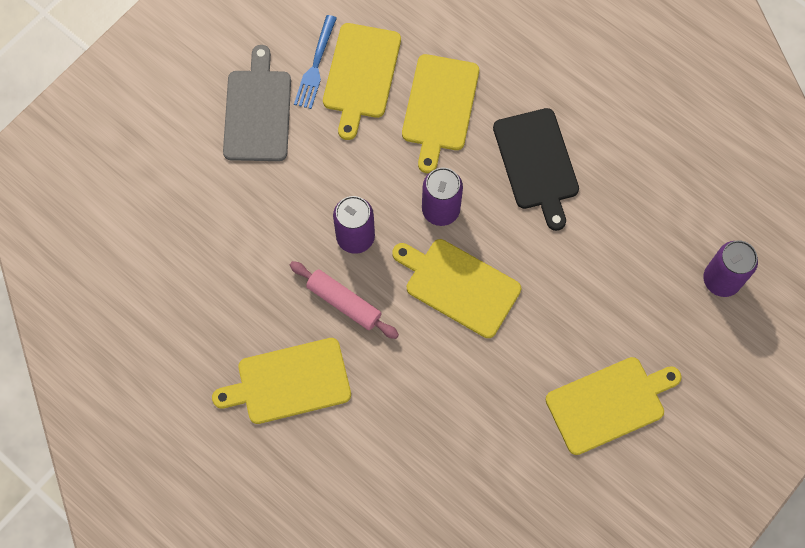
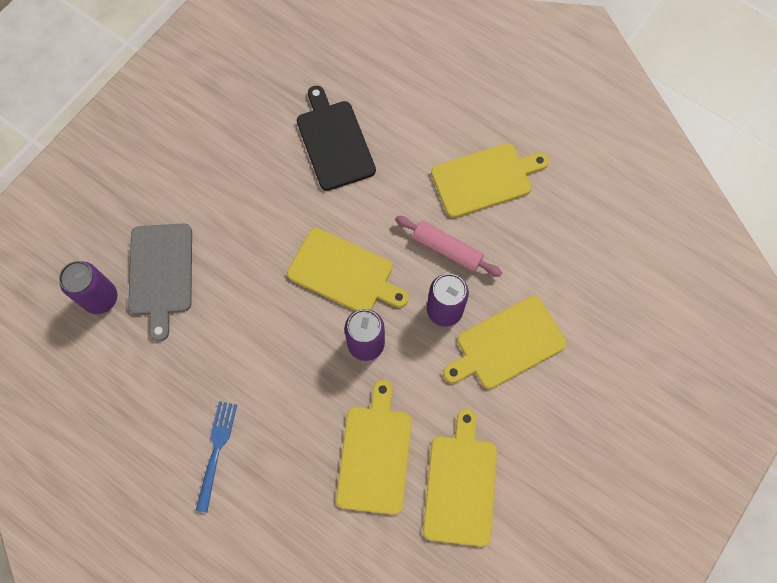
camera: 175 degrees right, 0 degrees up
grey cutting board [223,45,291,161] -> grey cutting board moved to [128,223,192,342]
blue fork [294,15,337,109] -> blue fork moved to [196,401,237,513]
black cutting board [493,108,579,231] -> black cutting board moved to [297,86,376,191]
yellow cutting board [546,357,682,455] -> yellow cutting board moved to [443,296,567,389]

